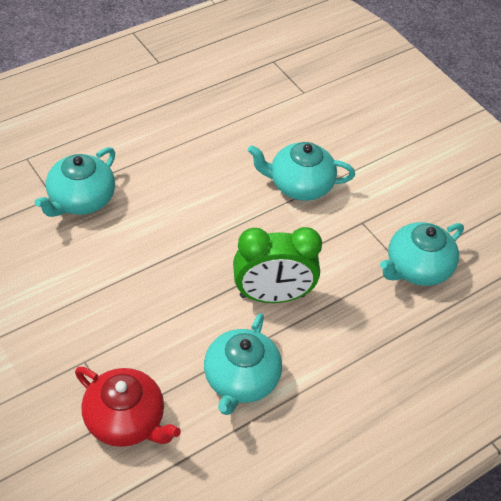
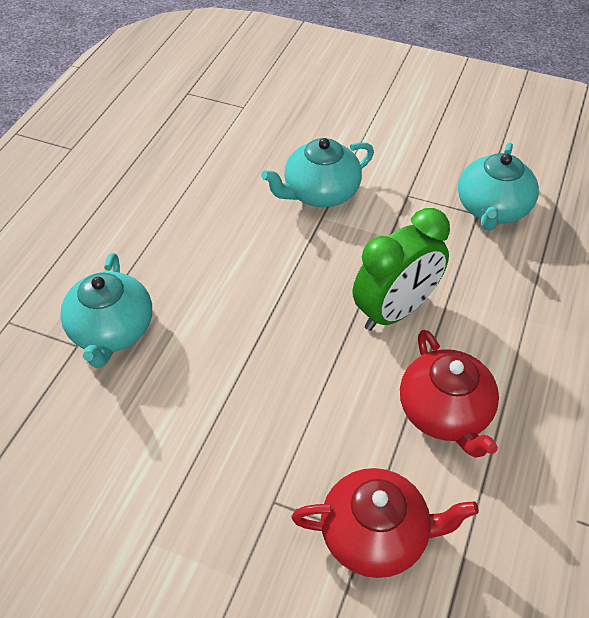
camera: 30 degrees left, 0 degrees up
turquoise teapot [204,313,282,415] -> red teapot [400,330,499,458]

